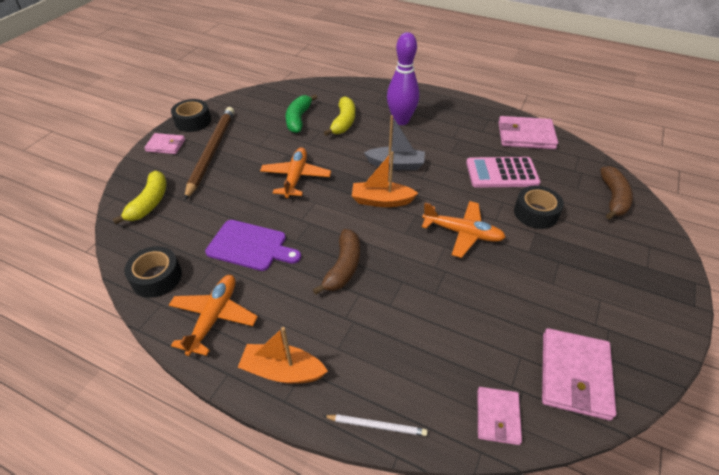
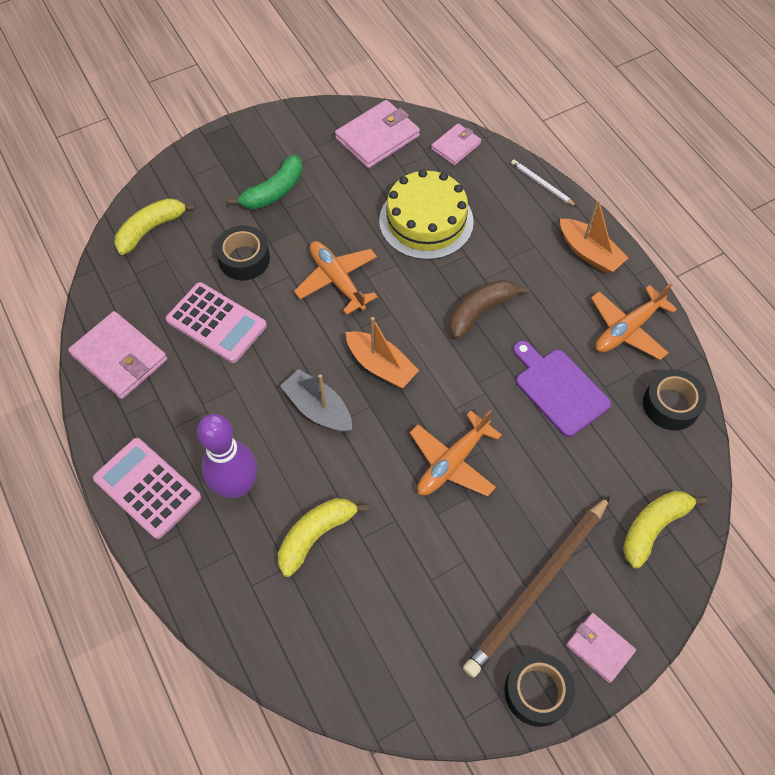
camera: 145 degrees left, 15 degrees up
green banana [286,94,317,133] -> green banana moved to [228,155,303,209]
brown banana [600,166,633,219] -> yellow banana [114,198,196,255]
none -> pink calculator [93,438,201,539]
none -> yellow cake [379,169,474,260]

